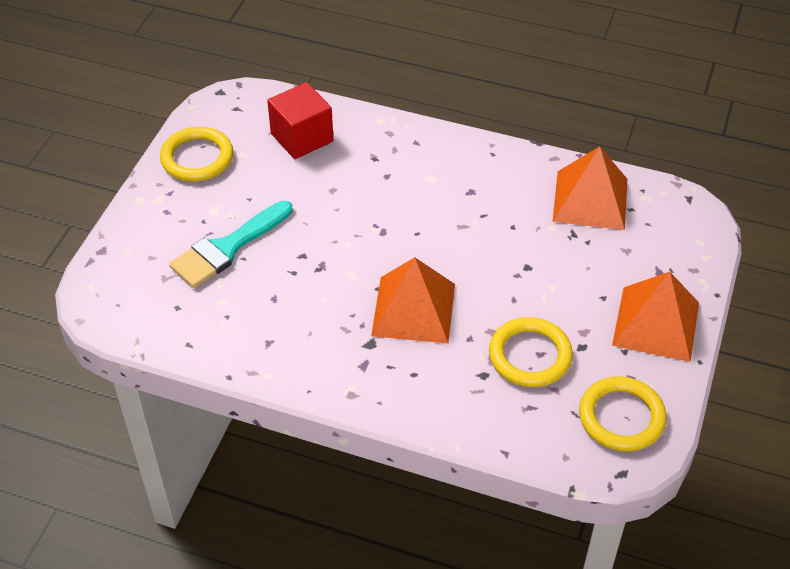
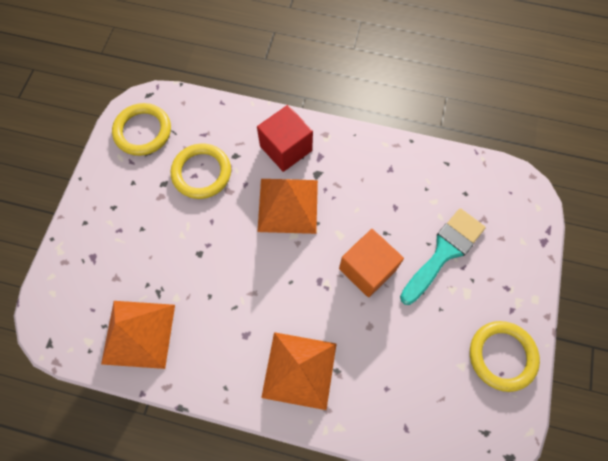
camera: 175 degrees right, 20 degrees up
red cube [267,82,333,159] -> red cube moved to [257,105,313,172]
orange pyramid [612,272,699,362] -> orange pyramid moved to [261,332,337,410]
none -> orange cube [339,229,404,297]

